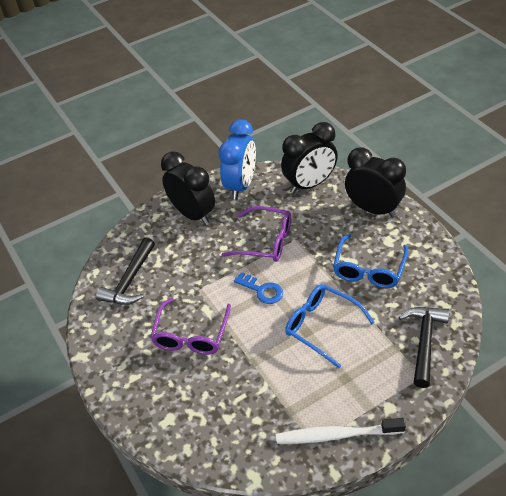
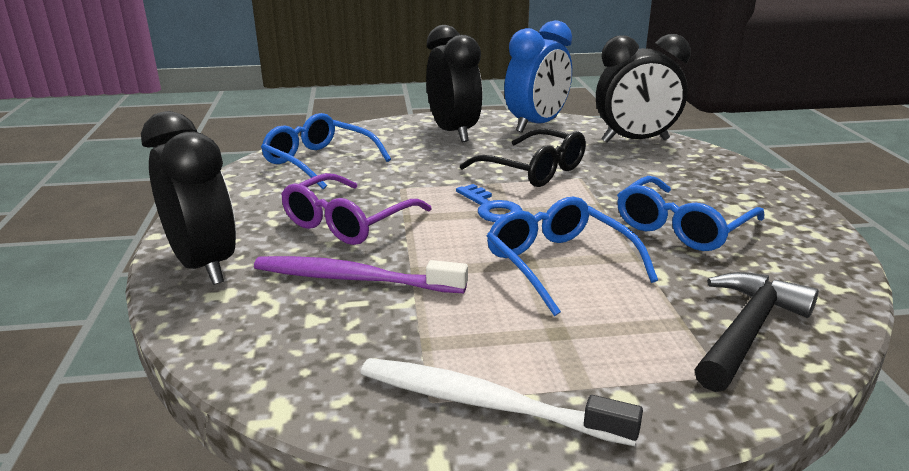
camera: 20 degrees right, 20 degrees down
black hammer [96,238,155,305] -> blue glasses [261,113,391,189]
purple glasses [221,206,291,262] -> black glasses [460,129,586,187]
black clock [345,147,406,217] -> black clock moved to [141,111,236,285]
none -> purple toothbrush [254,256,468,293]

